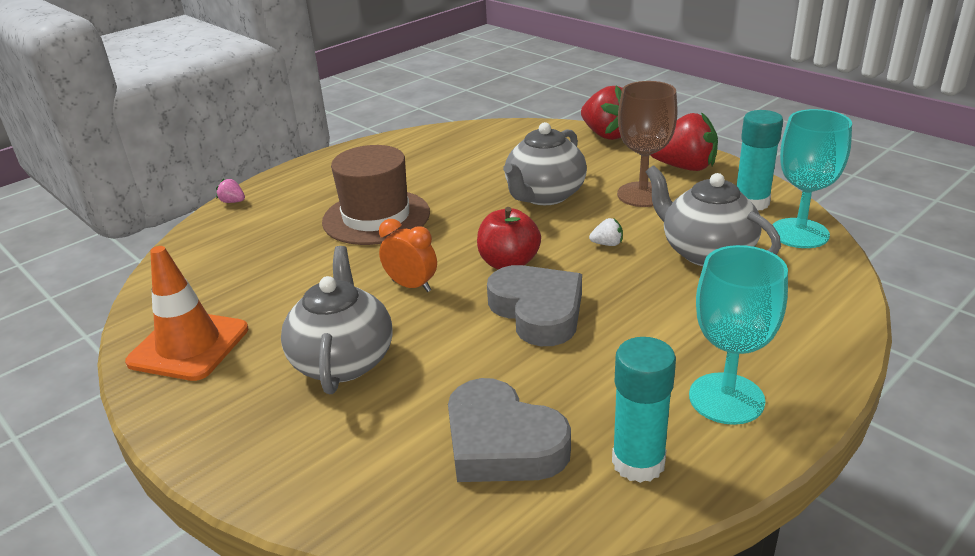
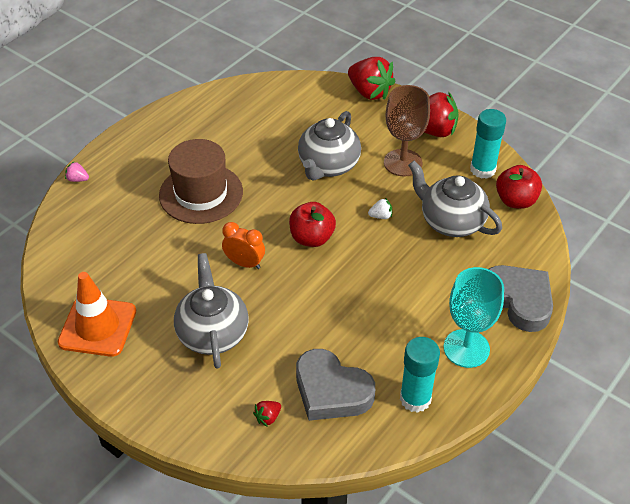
camera: 10 degrees left, 15 degrees up
grey heart [487,265,582,346] -> grey heart moved to [489,265,553,332]
turquoise goblet [772,109,852,248] -> red apple [496,165,542,209]
none -> red strawberry [253,401,281,427]

